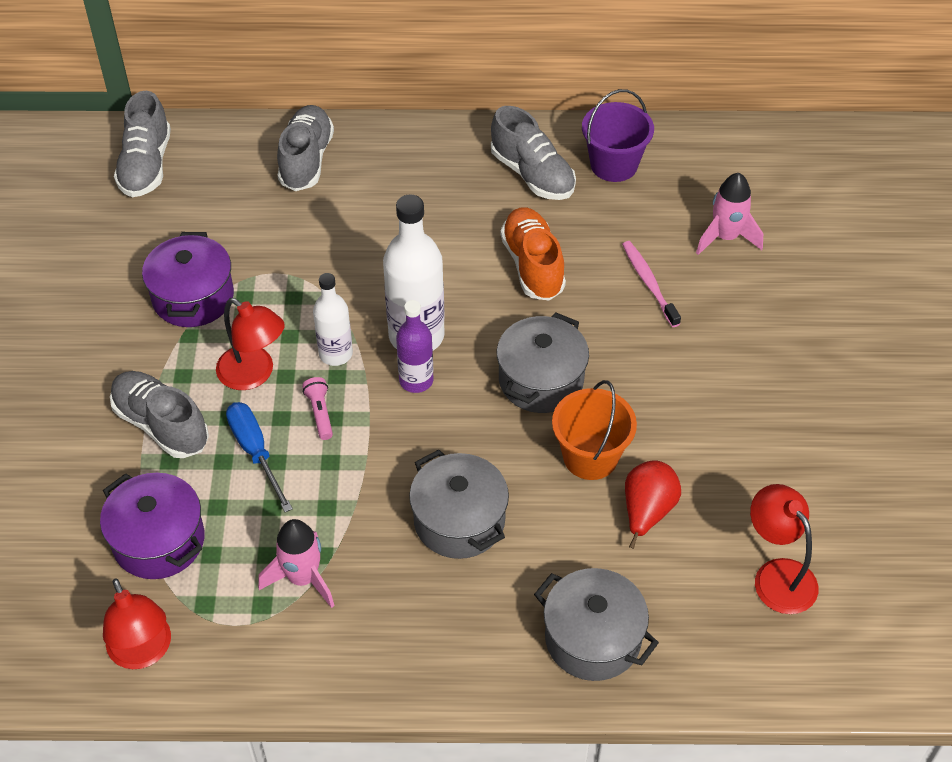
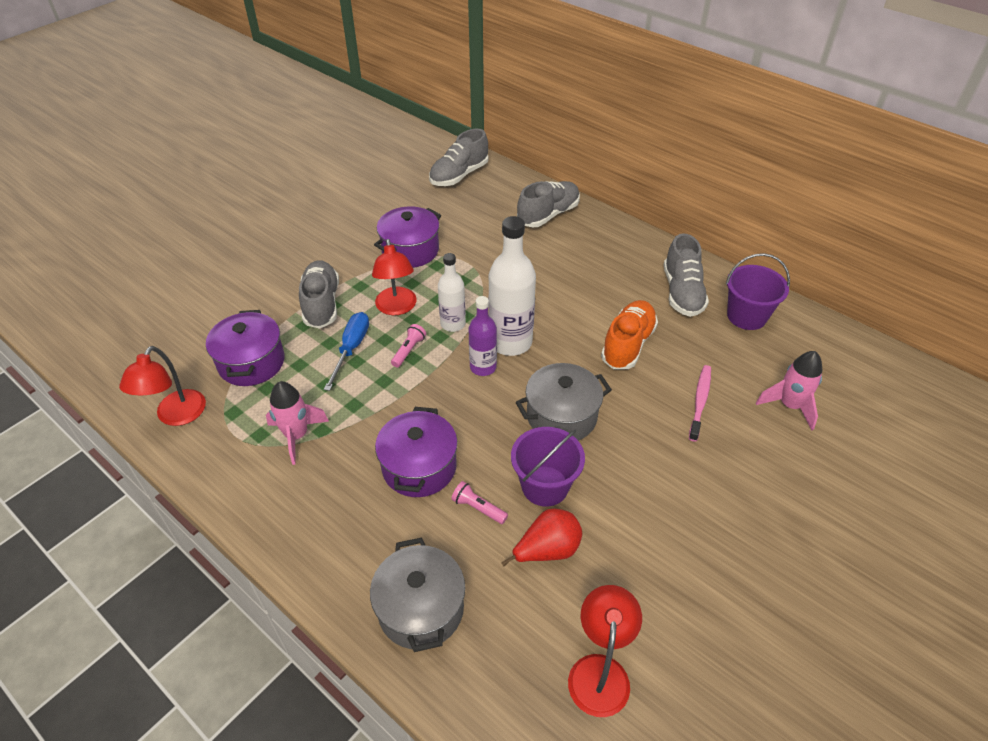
camera: 40 degrees right, 5 degrees down
grey pot [409,449,509,559] -> purple pot [375,407,458,497]
orange bucket [552,380,637,480] -> purple bucket [511,427,585,507]
none -> pink flashlight [451,481,508,524]

